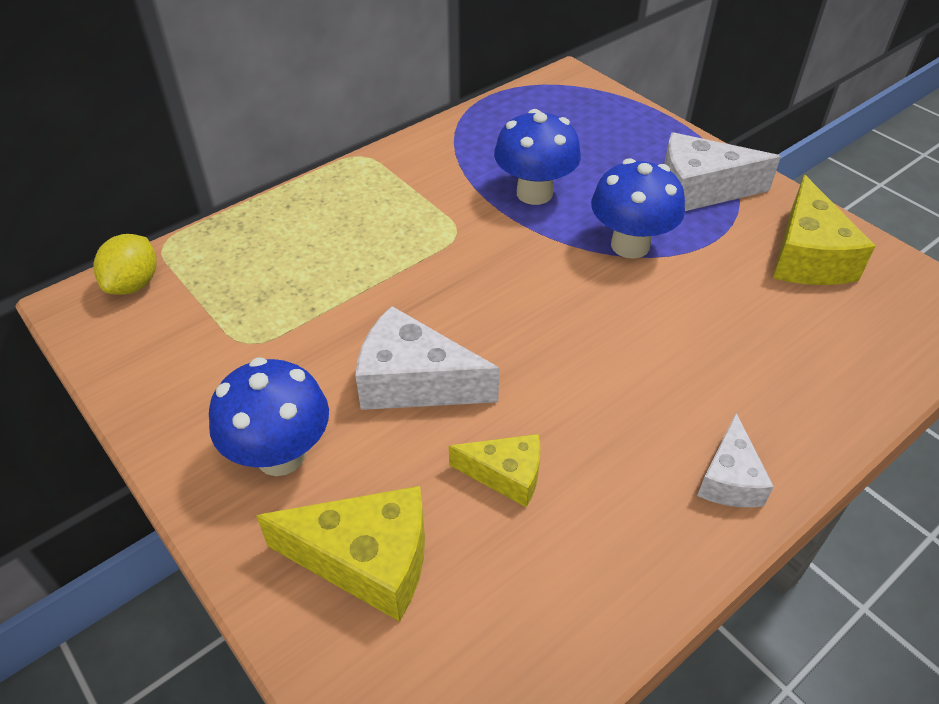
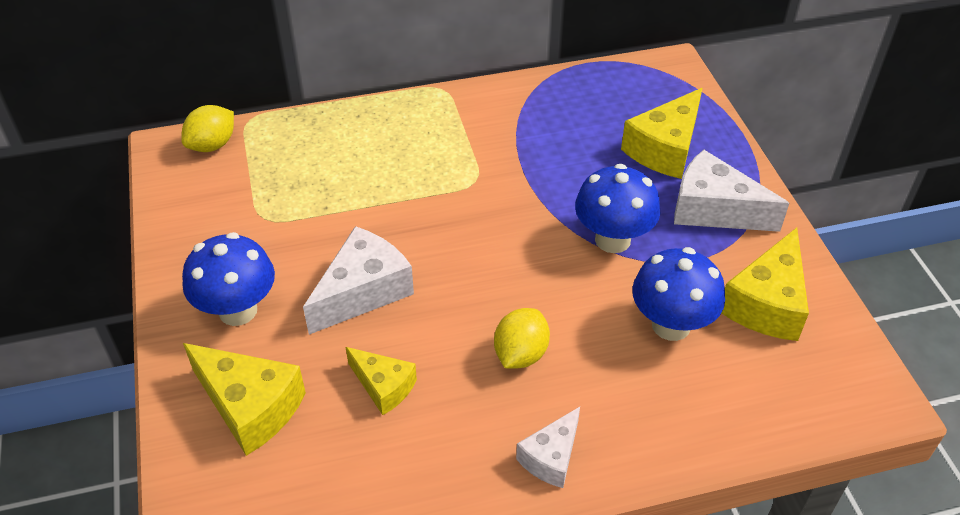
camera: 25 degrees right, 0 degrees up
white cheese [355,306,500,410] -> white cheese turned 90 degrees clockwise [303,226,414,334]
blue mushroom [494,109,581,205] -> blue mushroom moved to [632,247,725,341]
none -> yellow lemon [494,308,550,369]
none -> yellow cheese [621,88,702,179]

